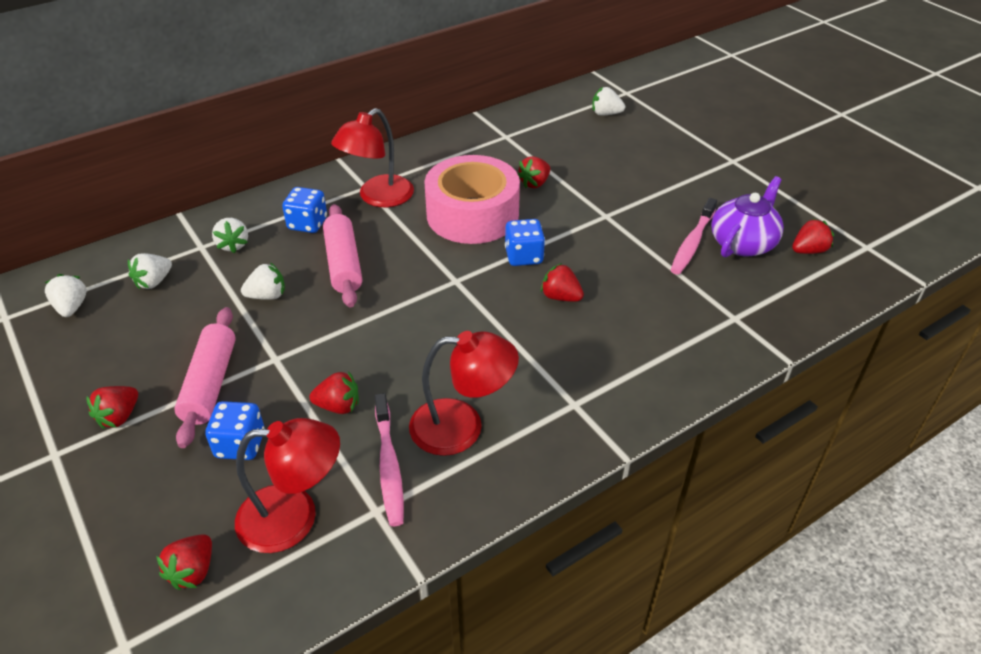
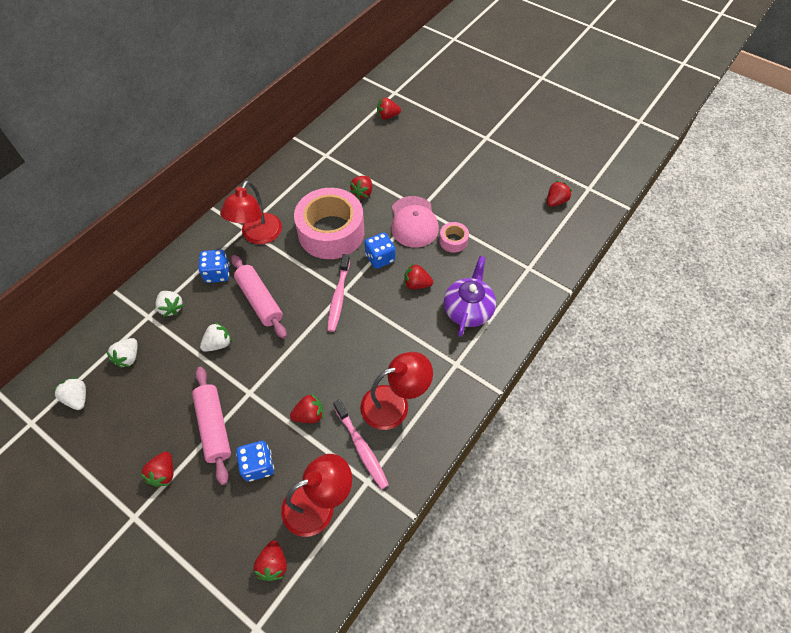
camera: 20 degrees left, 15 degrees up
white strawberry [592,87,625,116] -> red strawberry [377,98,401,120]
pink toothbrush [671,198,717,275] -> pink toothbrush moved to [327,254,350,332]
purple teapot [711,176,784,257] -> purple teapot moved to [444,256,496,337]
none -> pink cap [391,196,439,248]
none -> pink tape [439,222,469,253]

